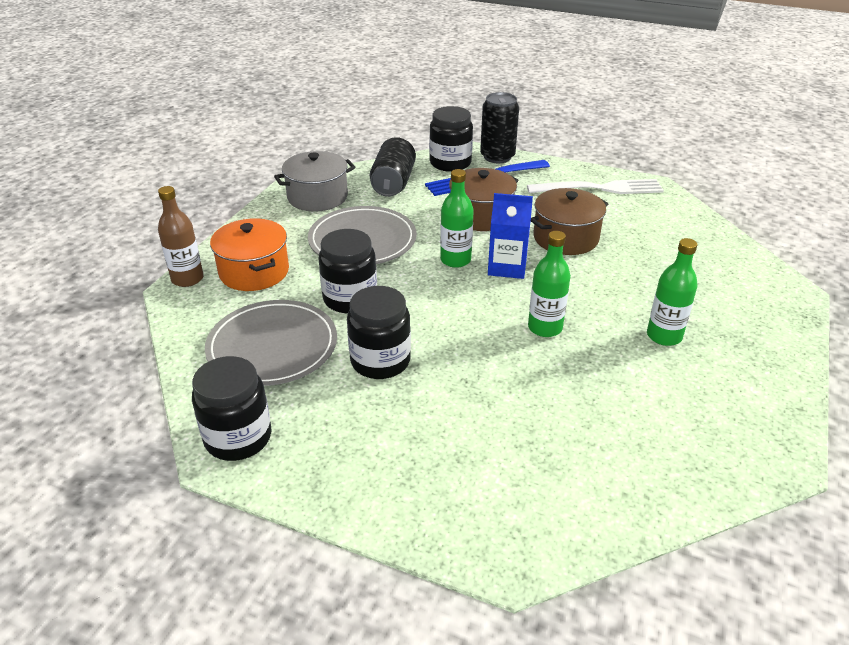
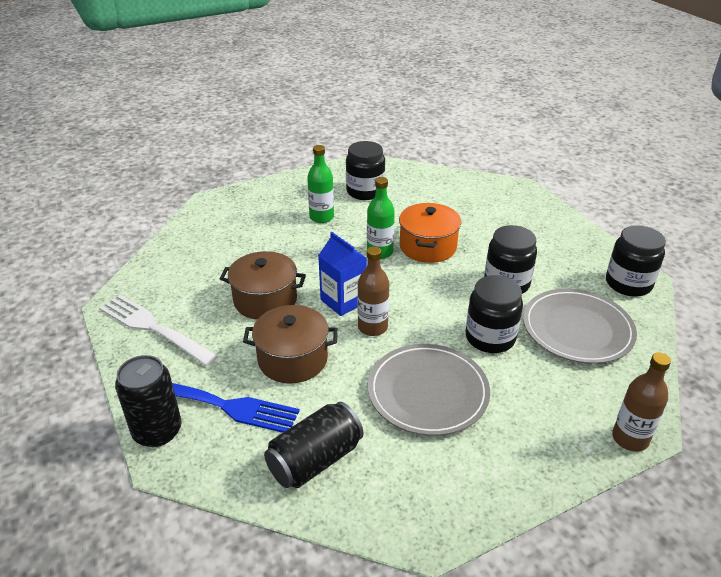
camera: 140 degrees left, 0 degrees up
orange pot [210,218,289,291] -> orange pot moved to [399,203,461,263]
grey pot [274,151,355,212] -> none
black jar [429,106,473,172] -> black jar moved to [346,141,385,200]
green bottle [440,169,474,268] -> brown bottle [358,246,389,336]

